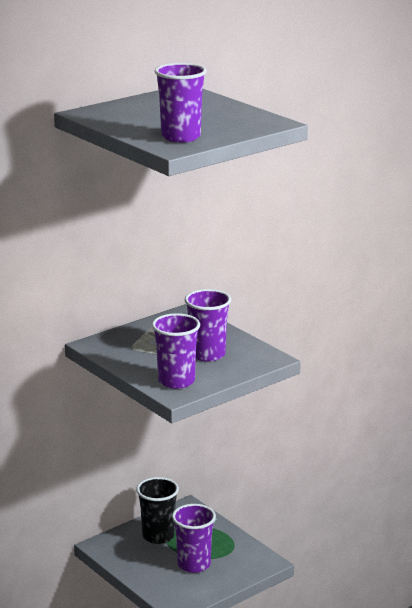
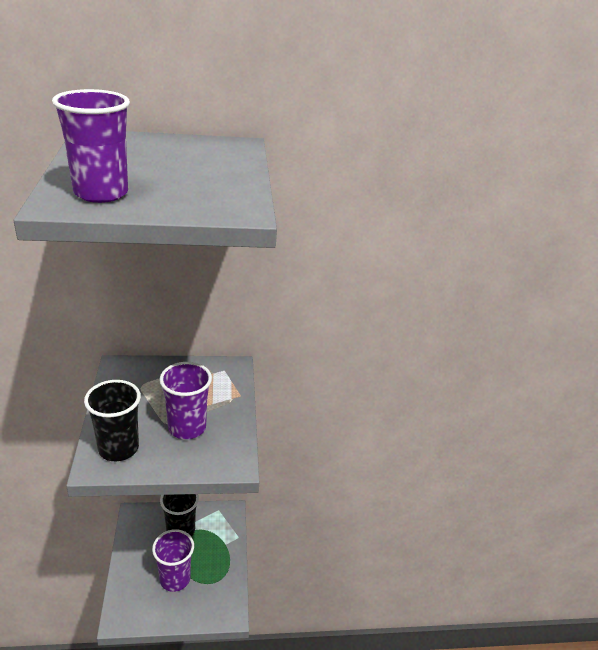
camera: 30 degrees right, 10 degrees up
purple cup [152,313,200,389] -> black cup [84,380,141,461]

